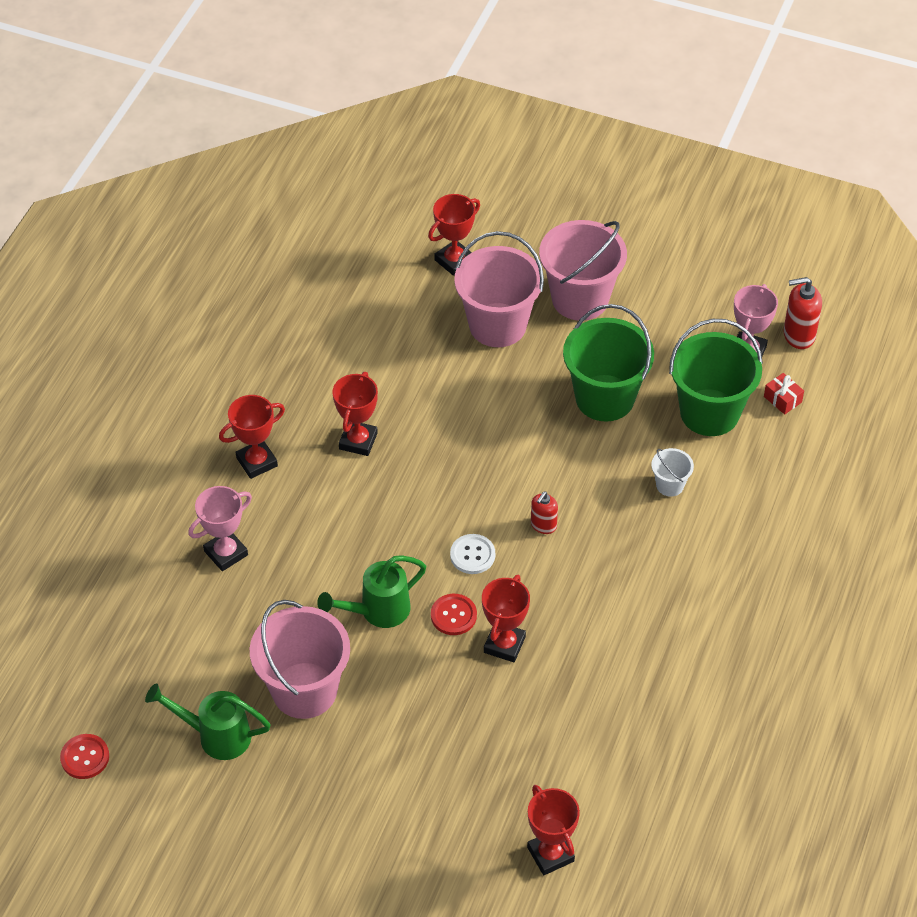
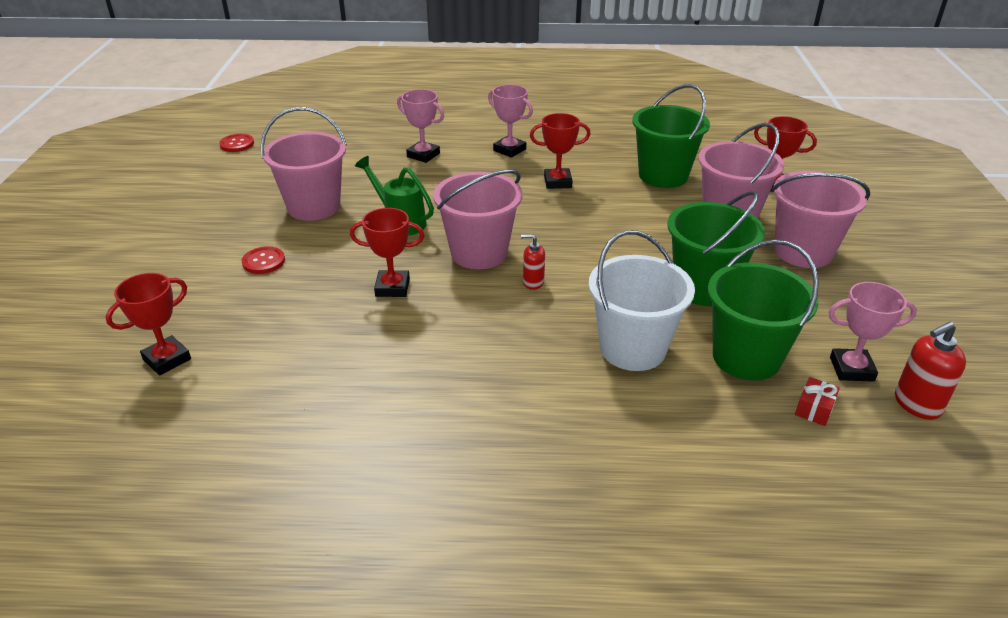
camera: 70 degrees right, 15 degrees down
green watering can [145,683,271,760] -> none
red trophy [219,395,285,479] -> pink trophy [488,85,533,158]
red button [431,594,477,635] -> red button moved to [242,246,285,274]
white button [450,534,495,574] -> pink bucket [433,169,523,269]
white bucket [651,448,694,497] -> white bucket [589,230,695,371], size x2.19
red soap dispenser [783,277,822,349] -> red soap dispenser turned 90 degrees counterclockwise [895,322,966,420]
none -> green bucket [632,84,710,188]

